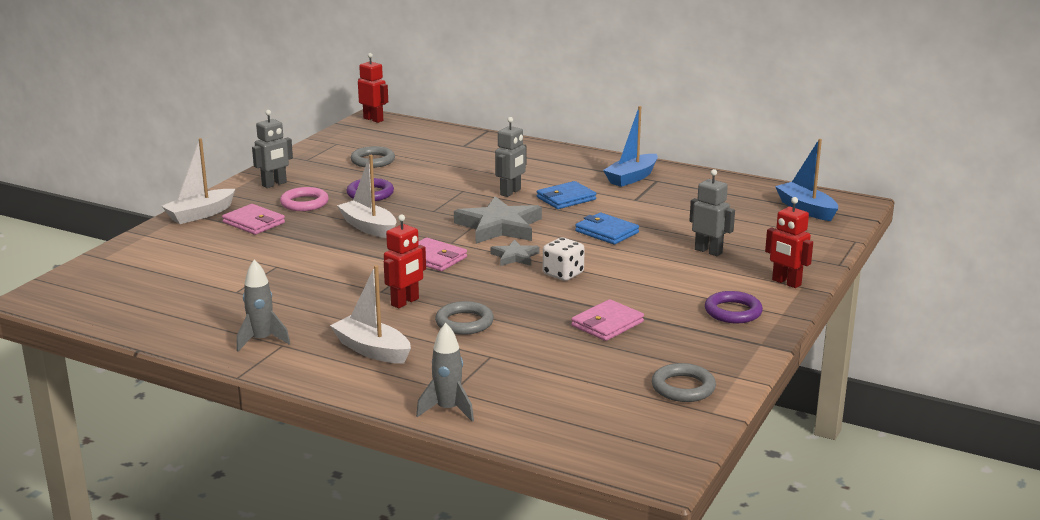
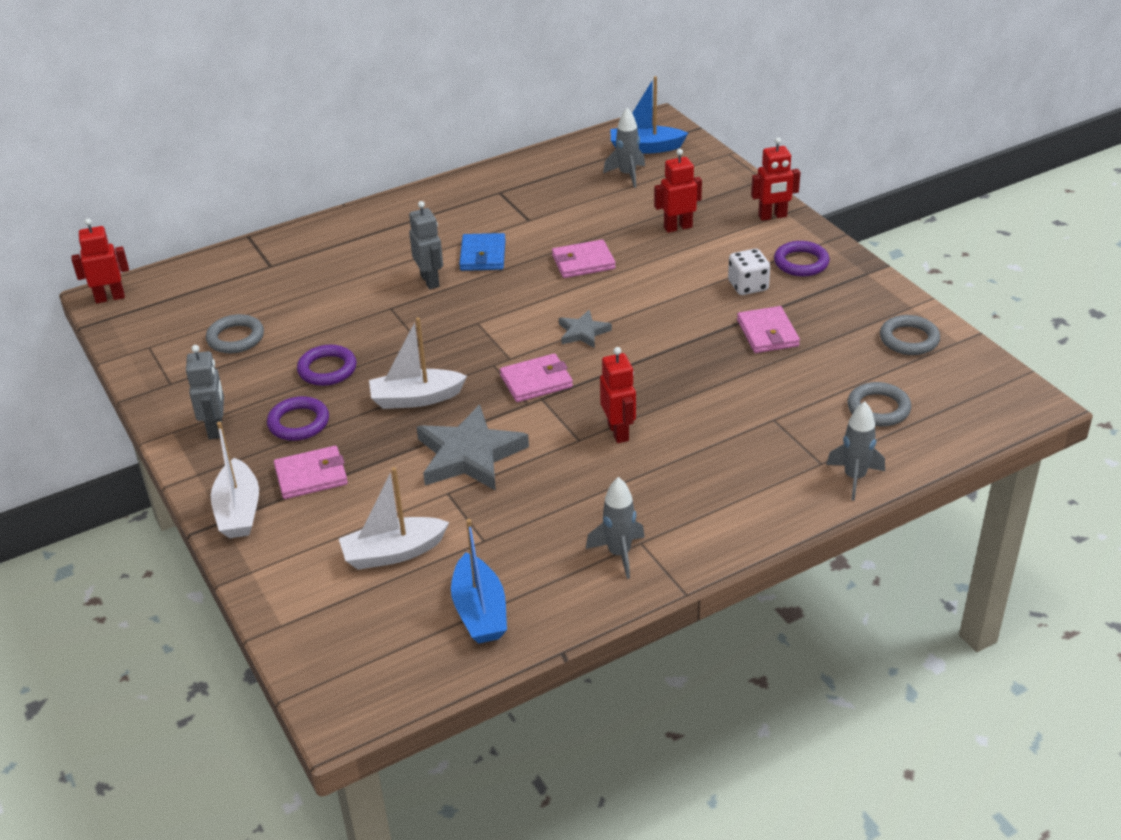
camera: 55 degrees left, 15 degrees up
pink ring [280,187,329,211] -> purple ring [267,396,329,441]
white boat [330,265,411,364] -> white boat moved to [339,467,449,570]
grey ring [435,301,494,335] -> grey ring moved to [848,382,911,426]
grey star [454,196,542,244] -> grey star moved to [417,404,529,491]
white dice [543,237,585,281] -> white dice moved to [728,249,770,295]
blue wallet [575,213,639,245] -> pink wallet [552,240,616,278]
blue boat [603,106,658,187] -> blue boat moved to [451,519,507,644]
grey robot [689,169,735,256] -> red robot [654,149,702,233]
none -> grey rocket [603,107,645,188]

